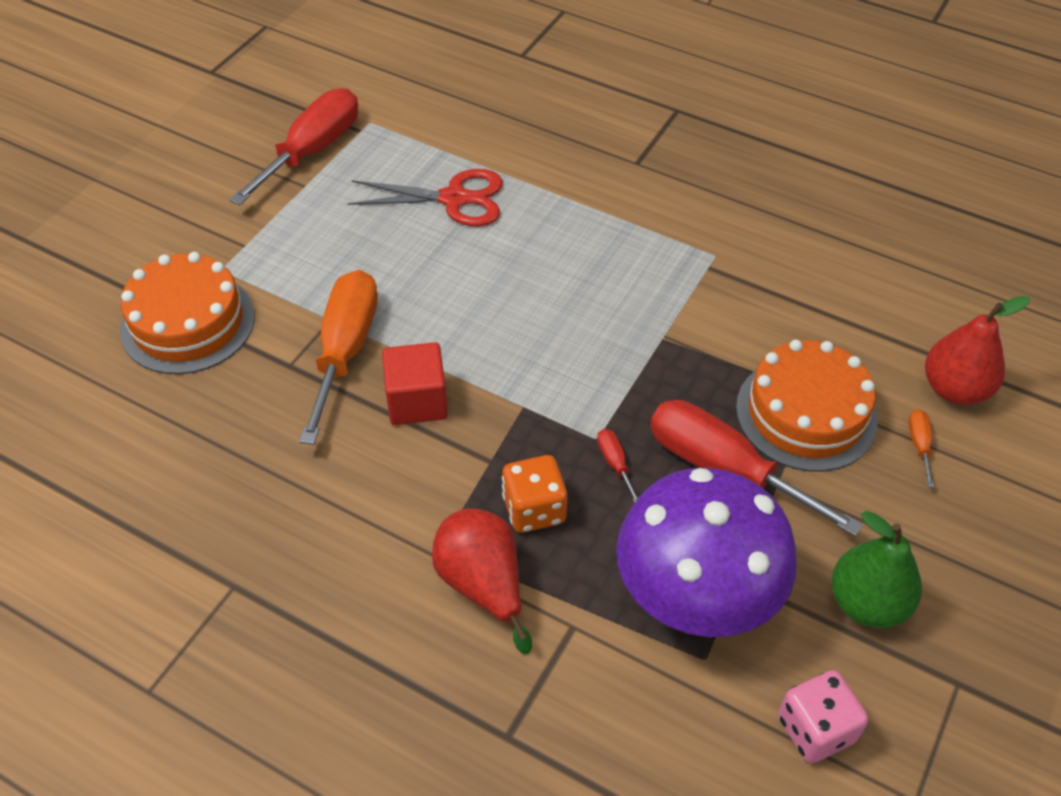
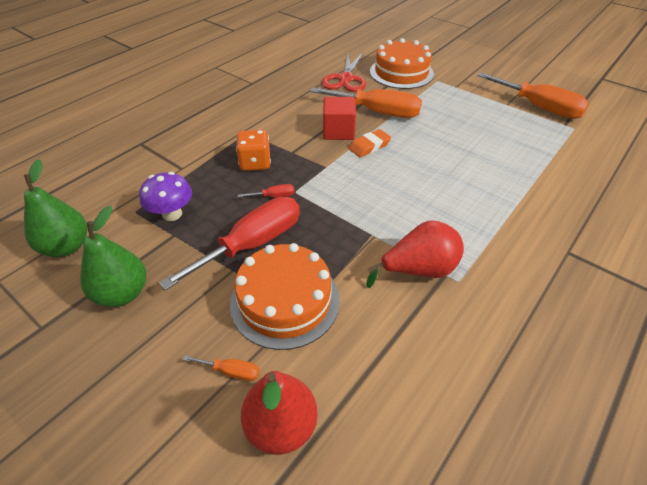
camera: 100 degrees right, 5 degrees down
red screwdriver [229,88,358,206] -> orange screwdriver [477,72,589,119]
red scissors [347,169,503,226] -> red scissors moved to [322,53,366,92]
red pear [432,508,532,654] -> red pear moved to [366,220,464,288]
purple mushroom [616,468,797,637] -> purple mushroom [139,172,192,221], size x0.50
pink dice [778,670,868,763] -> green pear [24,159,87,257]
none -> orange eraser [349,129,391,157]

